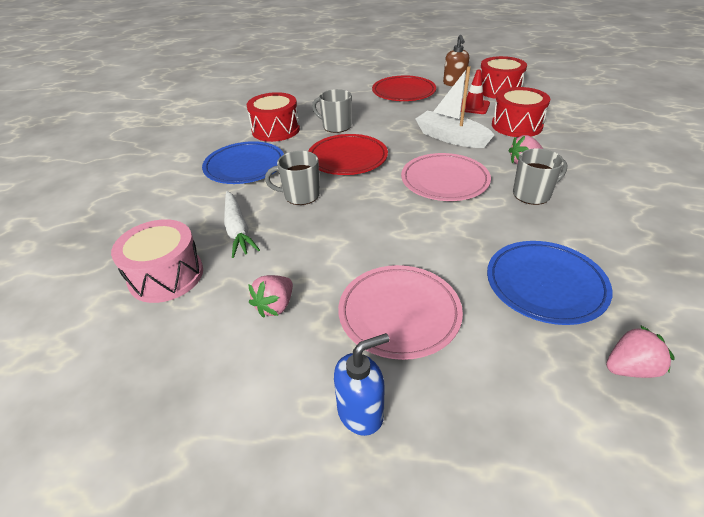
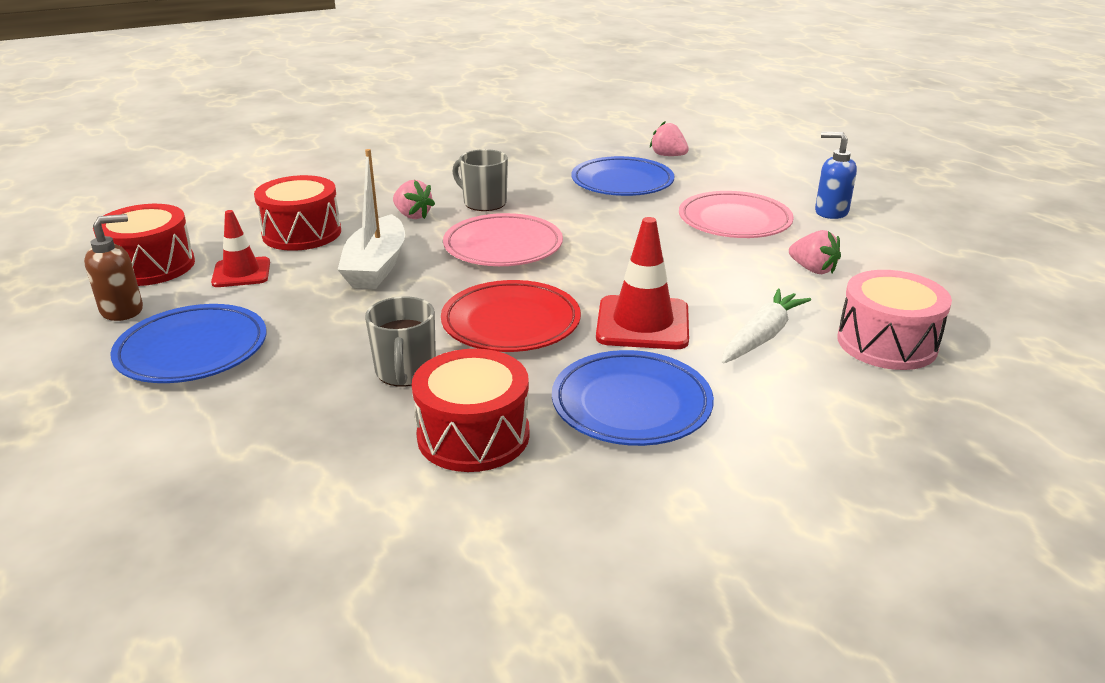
camera: 125 degrees left, 10 degrees down
pink strawberry [248,275,293,318] -> pink strawberry turned 45 degrees clockwise [789,230,841,274]
grey mug [265,151,320,205] -> red traffic cone [596,217,689,349]
red plate [372,75,436,101] -> blue plate [110,304,266,383]

